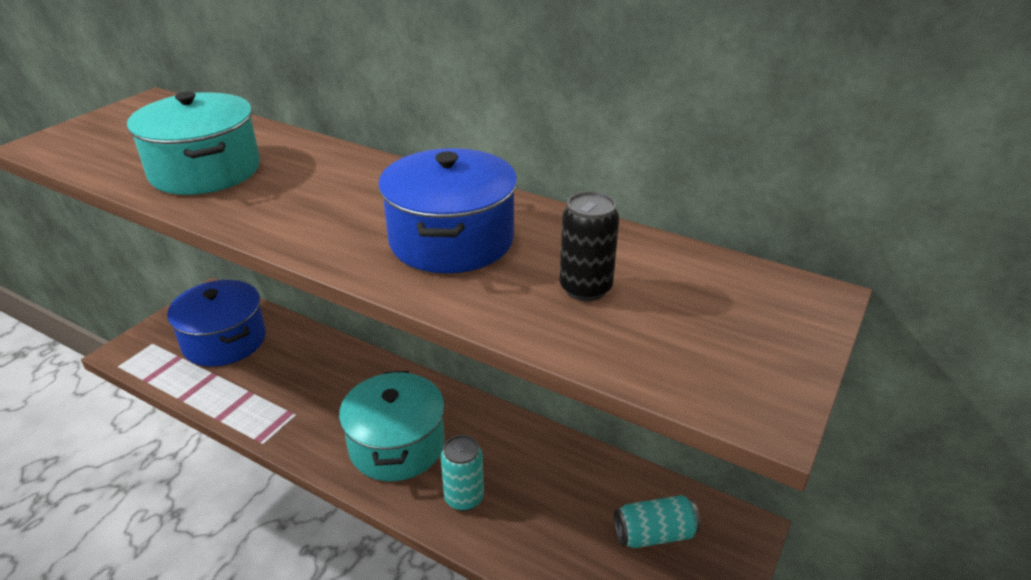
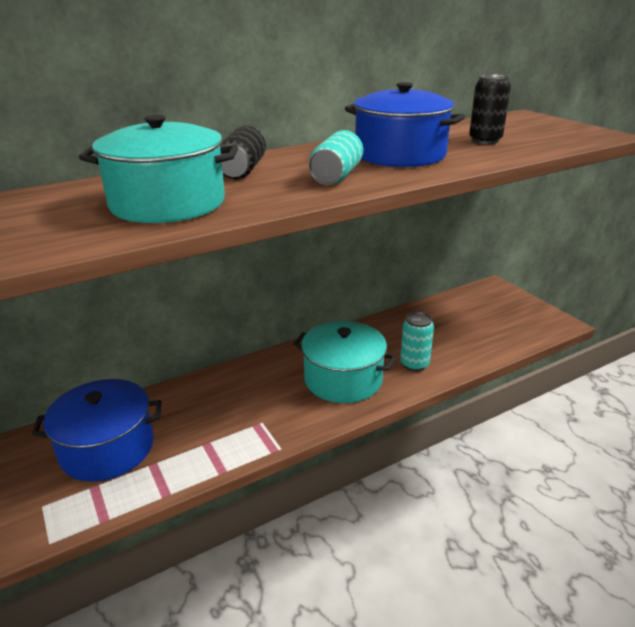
camera: 60 degrees left, 5 degrees down
turquoise can [614,495,701,548] -> turquoise can moved to [309,130,363,185]
none -> black can [220,126,266,179]

